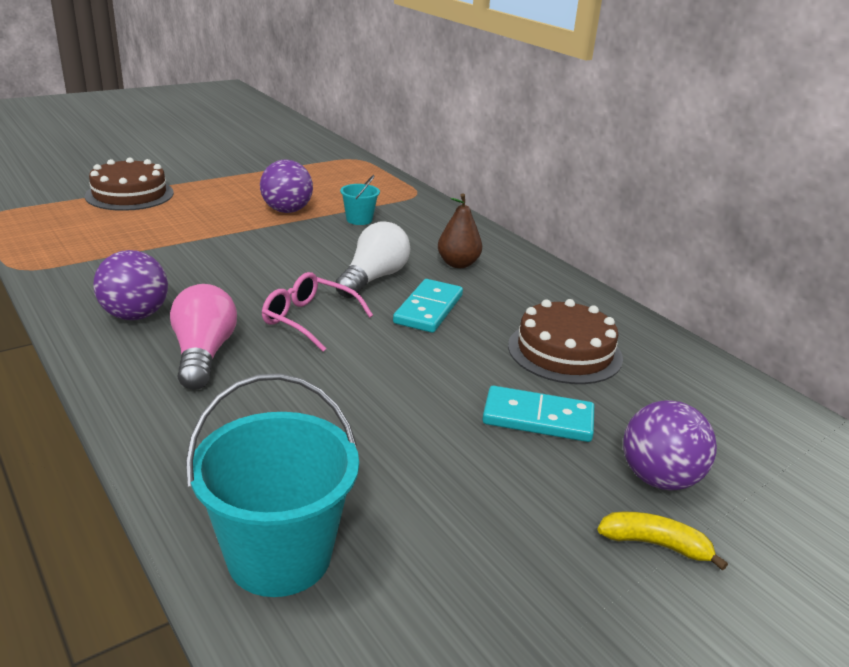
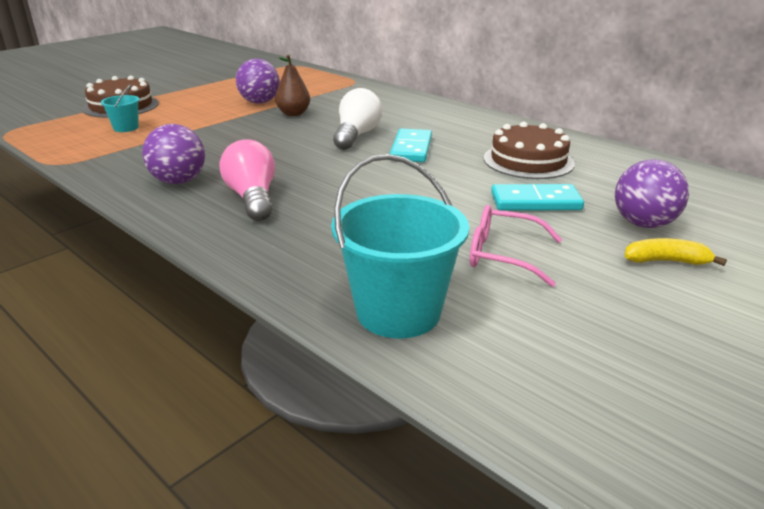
camera: 10 degrees left, 0 degrees up
pink glasses [262,272,373,352] -> pink glasses moved to [470,205,562,287]
turquoise bucket [340,175,380,225] -> turquoise bucket moved to [101,84,139,132]
brown pear [438,193,482,268] -> brown pear moved to [275,54,310,116]

